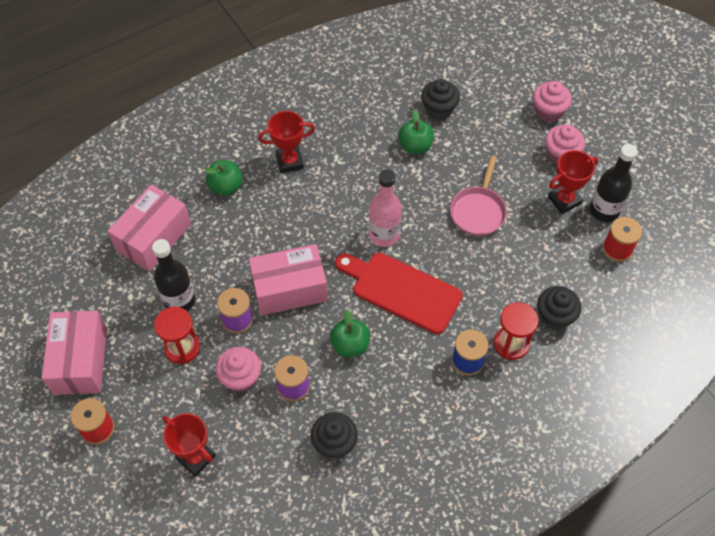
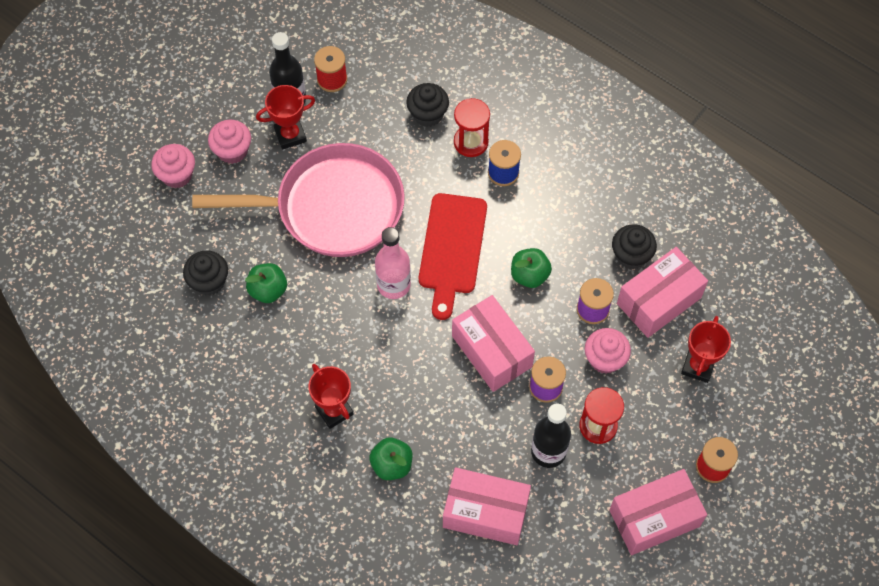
camera: 110 degrees left, 5 degrees up
pink pan [450,156,507,236] -> pink pan [192,143,405,257], size x2.08
red trophy [548,150,598,214] -> red trophy turned 60 degrees counterclockwise [256,85,315,150]
none -> pink box [617,247,708,338]

